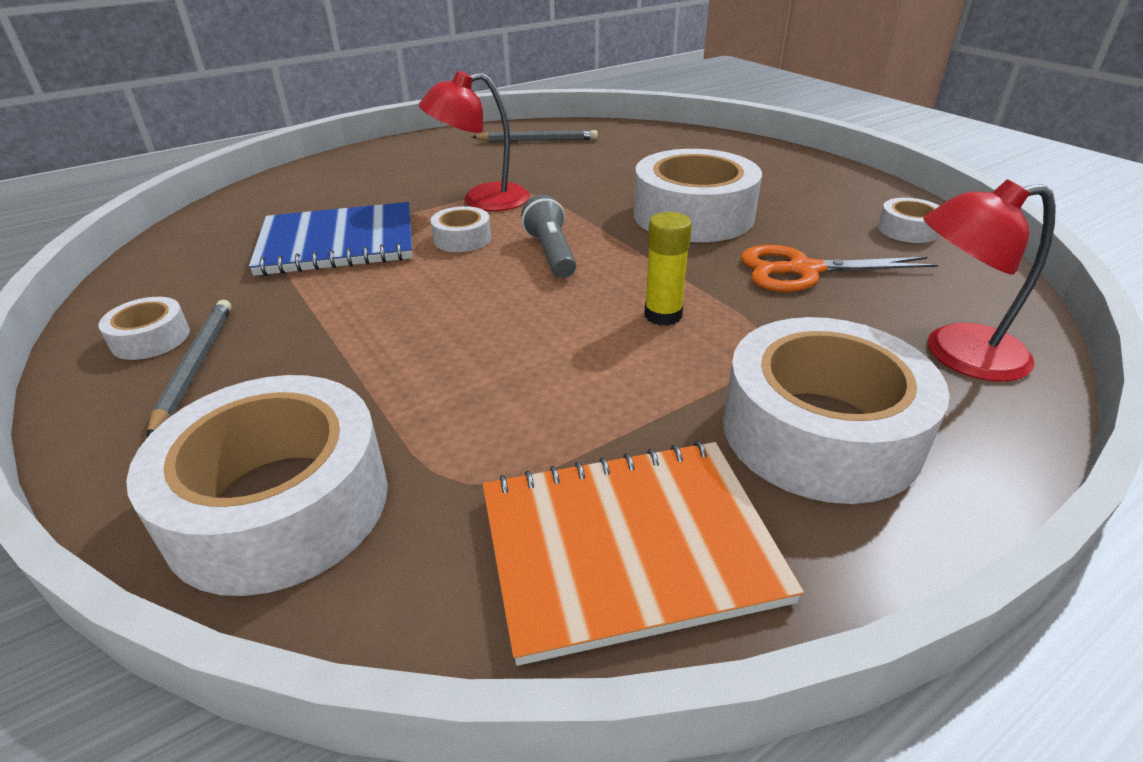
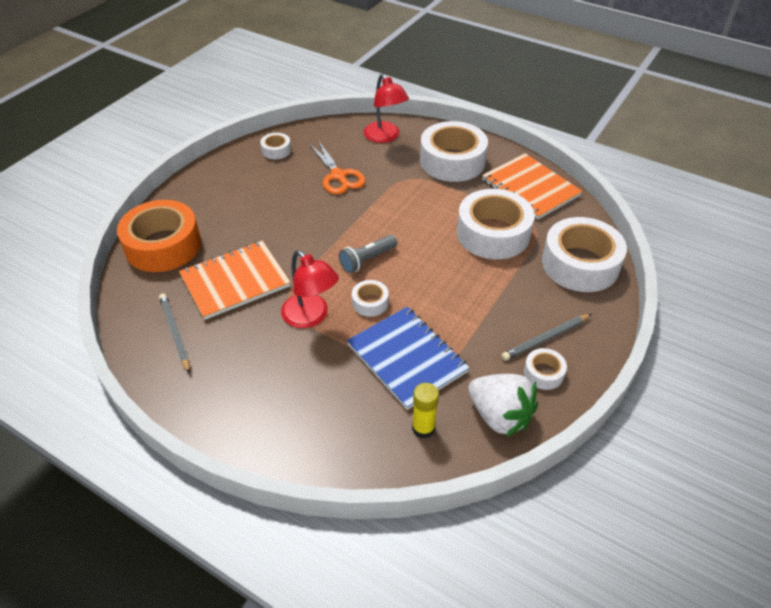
camera: 115 degrees left, 10 degrees up
white tape [634,149,762,242] -> white tape moved to [457,189,535,259]
yellow glue stick [644,212,692,326] -> yellow glue stick moved to [412,383,439,438]
none -> orange tape [117,200,201,272]
none -> orange notebook [179,241,290,320]
none -> white strawberry [468,374,538,438]

